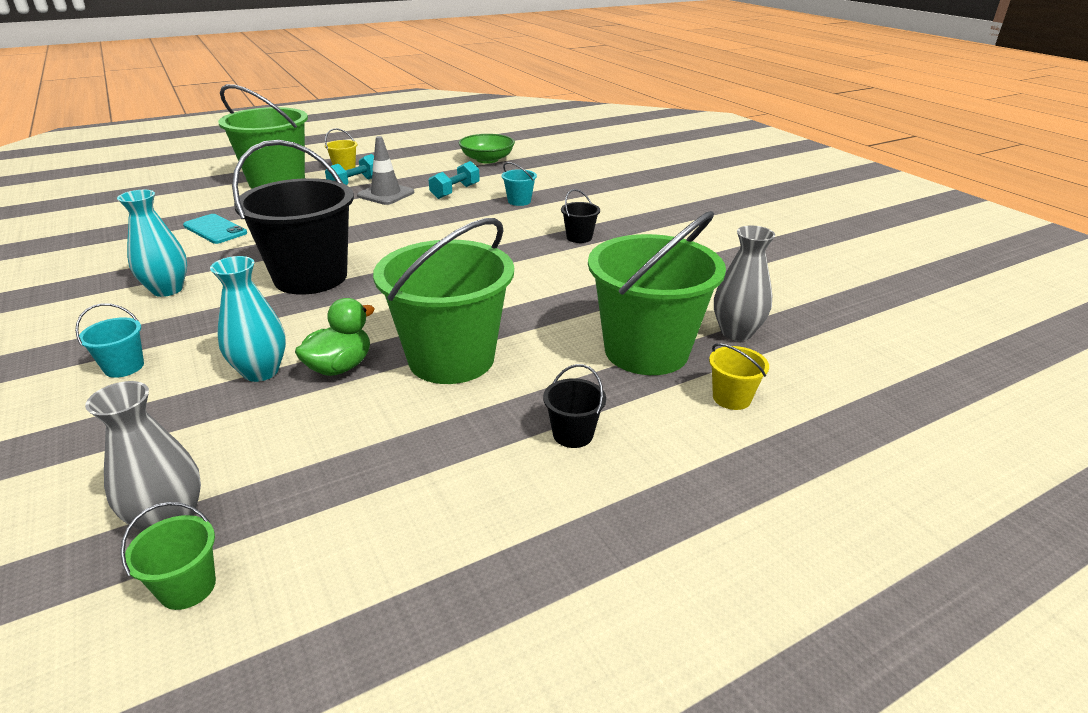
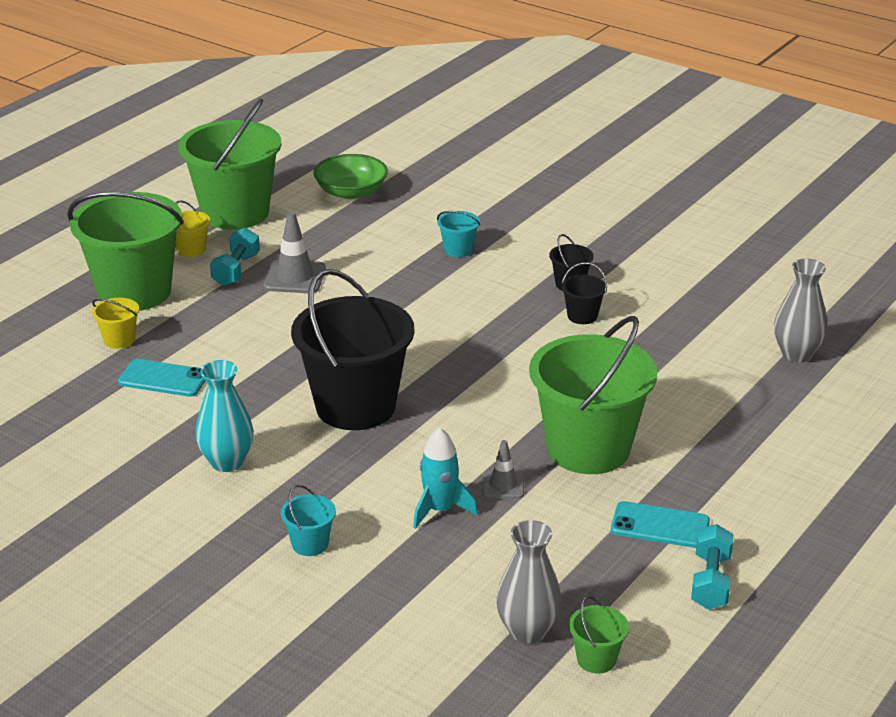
camera: 25 degrees left, 0 degrees up
turquoise vase [210,256,286,382] -> turquoise rocket [413,427,478,529]
green duck [295,298,375,376] -> grey traffic cone [483,440,524,498]
turquoise dumbbell [429,161,480,199] -> turquoise dumbbell moved to [691,524,734,610]
black bucket [543,364,606,448] -> black bucket moved to [561,262,607,324]
green bucket [588,211,726,375] -> green bucket moved to [178,99,281,230]
yellow bucket [709,343,769,410] -> yellow bucket moved to [92,298,139,349]
none -> turquoise phone [611,501,710,548]

